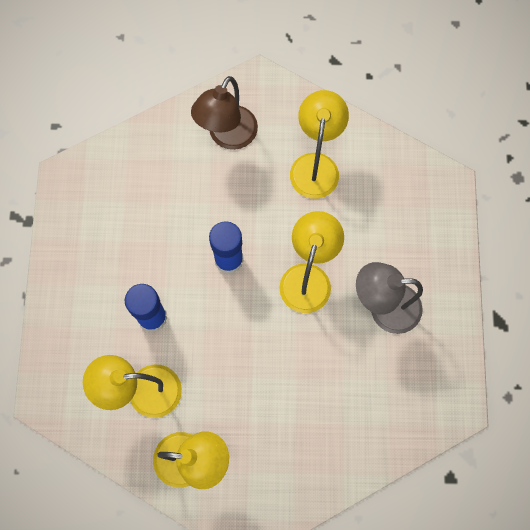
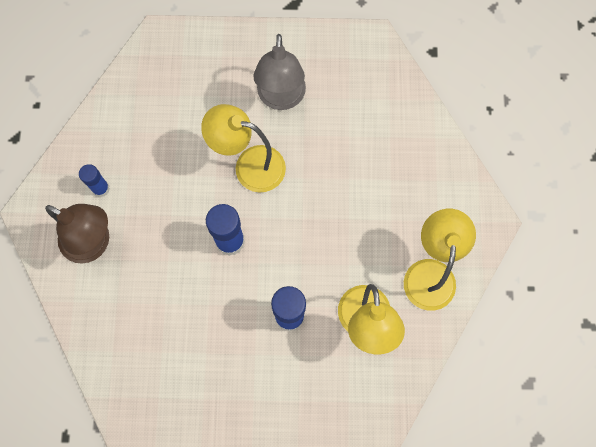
camera: 90 degrees left, 0 degrees up
yellow lamp [290,90,349,199] -> none
none -> blue glue stick [79,164,110,197]

